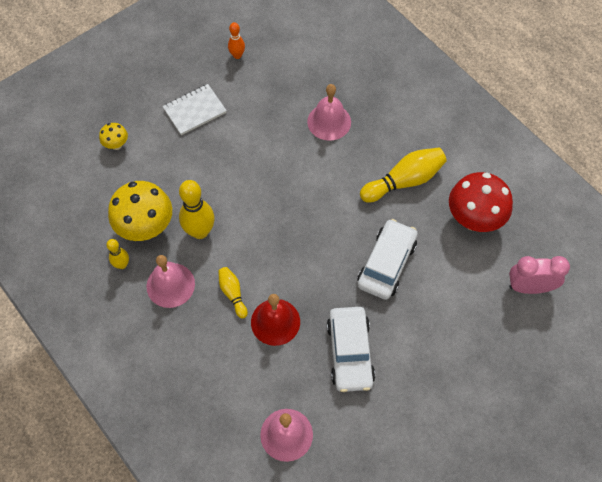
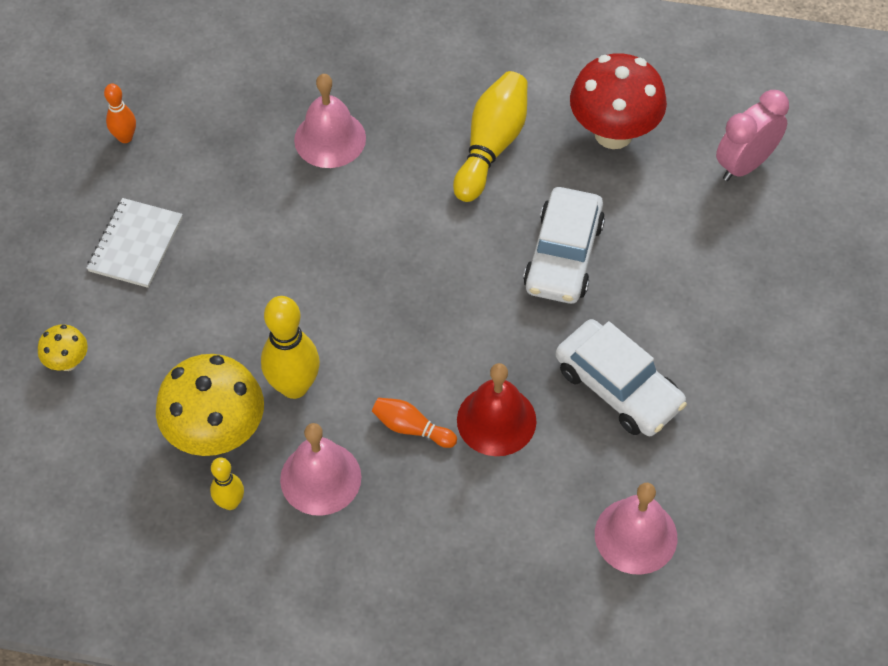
camera: 40 degrees left, 5 degrees down
yellow bowling pin [218,267,248,319] -> orange bowling pin [372,397,457,448]
white car [358,219,418,300] -> white car turned 150 degrees counterclockwise [523,187,605,304]

